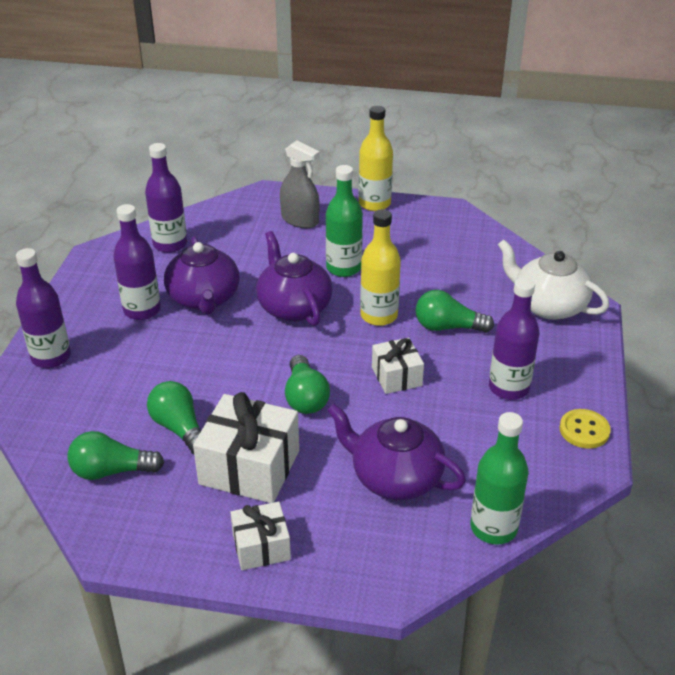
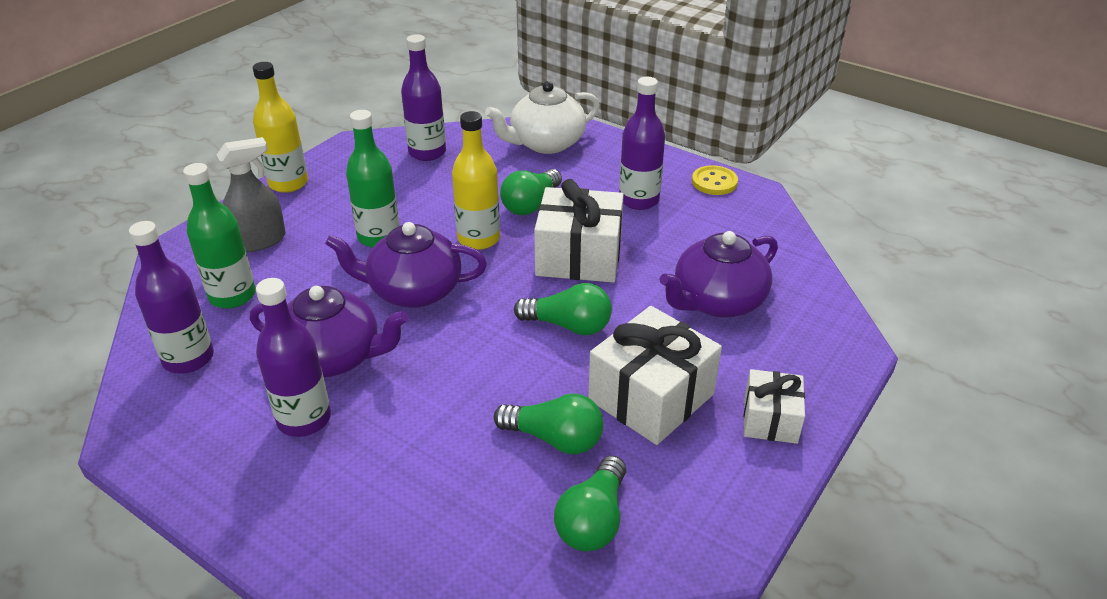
camera: 65 degrees left, 0 degrees up
purple bottle [16,248,71,368] -> purple bottle moved to [401,34,446,161]
green light bulb [147,381,201,454] -> green light bulb turned 150 degrees counterclockwise [494,394,604,454]
white gift [372,338,424,394] -> white gift [534,179,624,283], size x1.72
green bottle [471,412,529,545] -> green bottle moved to [183,163,256,309]

